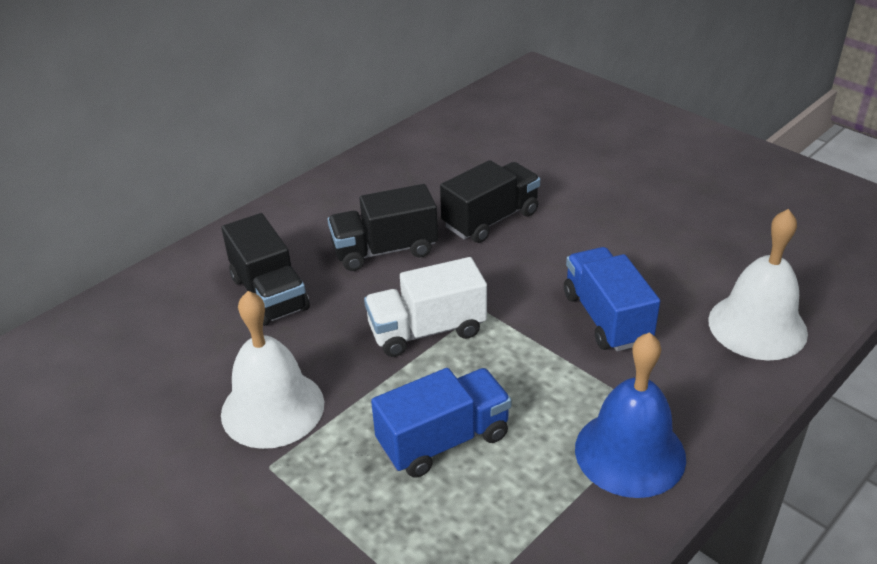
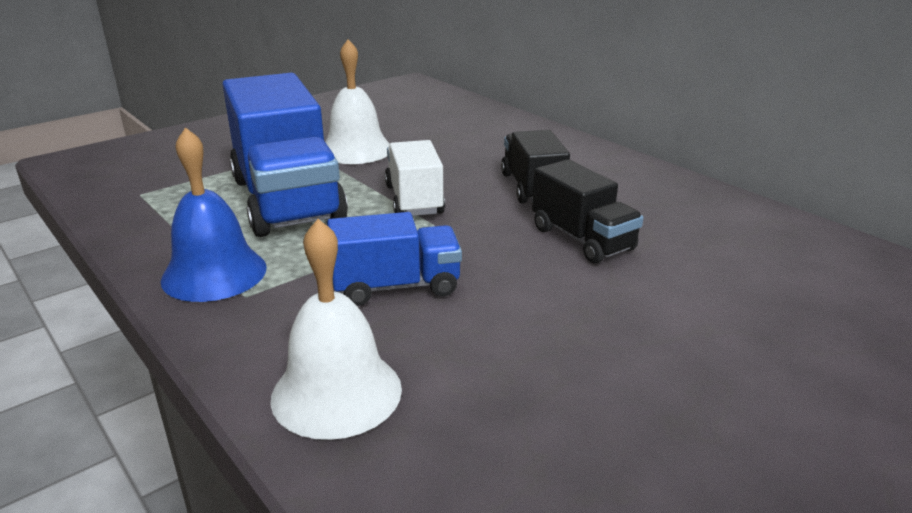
camera: 95 degrees right, 10 degrees down
black truck [221,213,310,326] -> none
blue truck [371,368,512,478] -> blue truck [222,73,348,237], size x1.81

